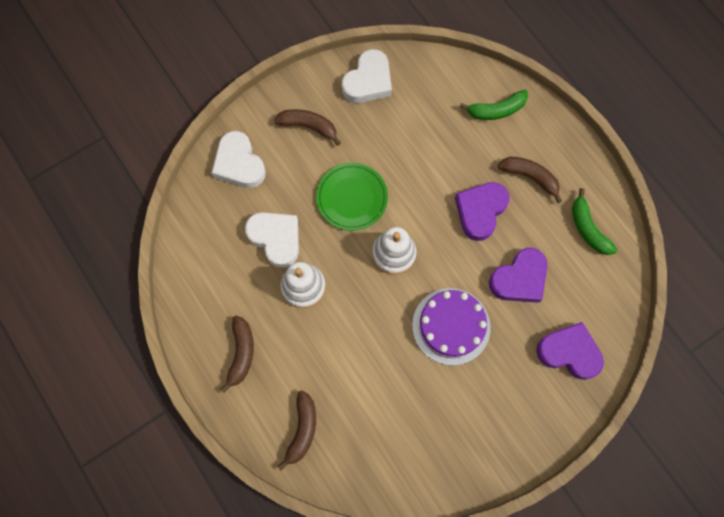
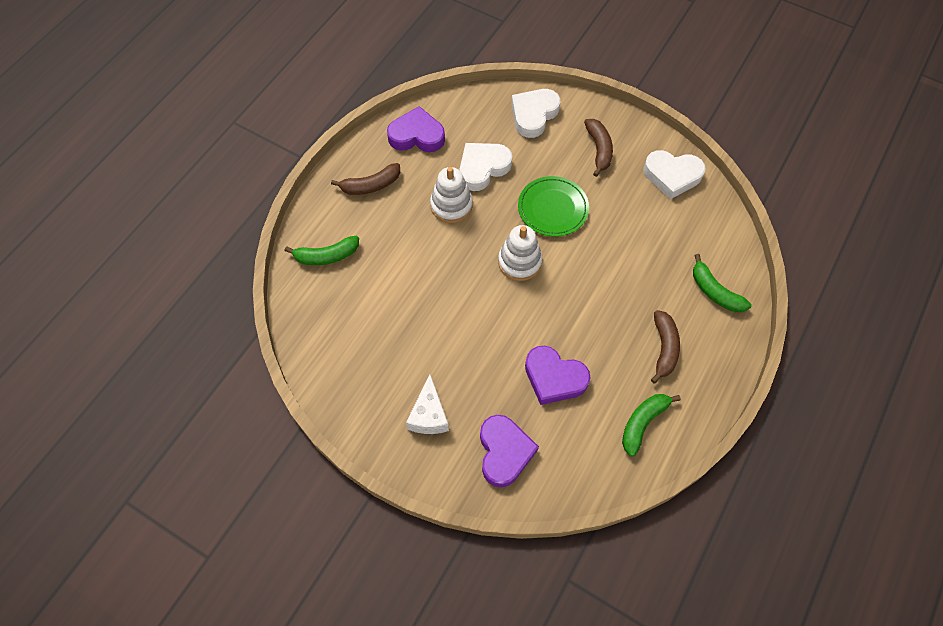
camera: 65 degrees right, 10 degrees down
white heart [245,212,299,268] -> white heart turned 150 degrees counterclockwise [459,143,512,191]
brown banana [277,390,316,470] -> green banana [285,236,359,265]
purple cake [412,288,491,365] -> none
purple heart [455,182,510,241] -> purple heart moved to [387,106,445,152]
none -> white cheese [406,375,449,434]

